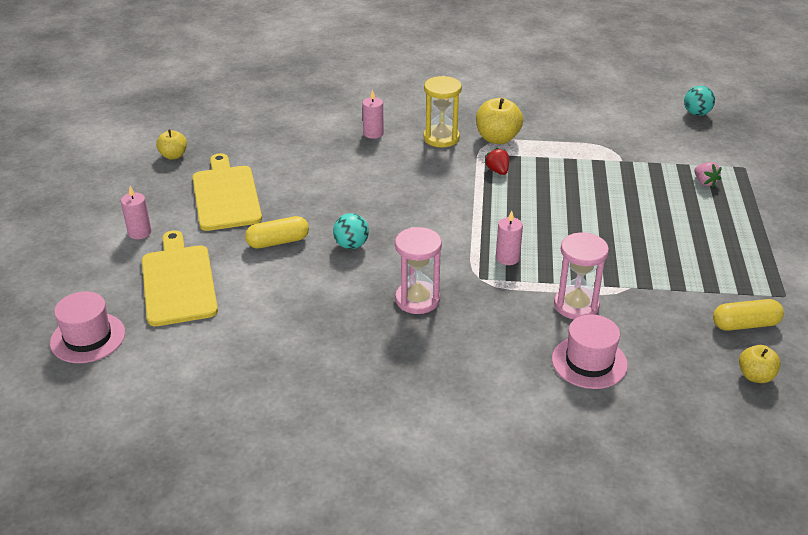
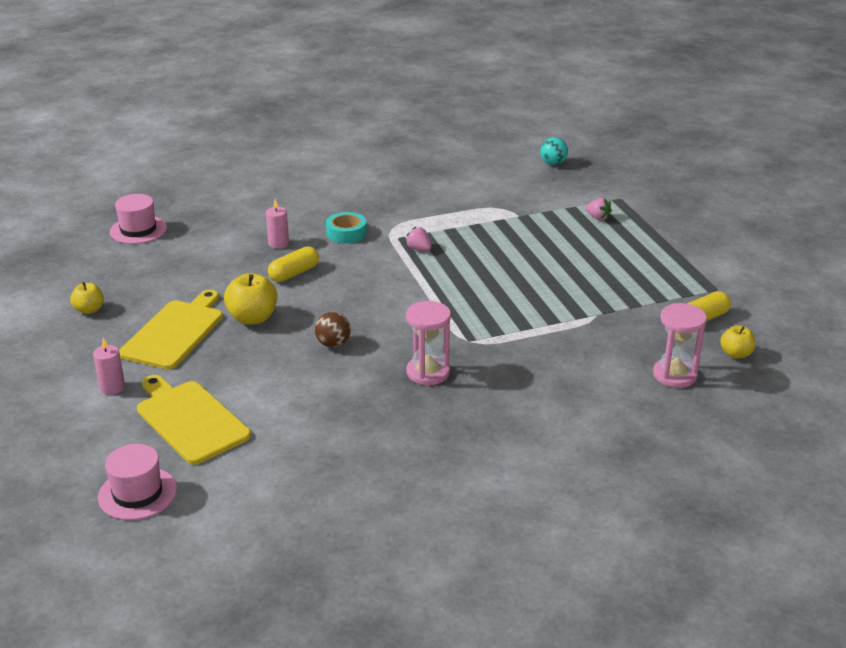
camera: 25 degrees left, 5 degrees down
yellow cutting board [193,153,262,231] -> yellow cutting board turned 60 degrees clockwise [119,290,223,370]
yellow capsule [245,216,309,249] -> yellow capsule moved to [268,246,319,282]
turquoise ball [333,213,369,249] -> brown ball [315,312,351,347]
yellow hourglass [423,76,462,147] -> turquoise tape [326,212,367,243]
yellow apple [476,98,523,144] -> yellow apple moved to [224,273,278,325]
red strawberry [485,148,509,175] -> pink strawberry [405,227,431,251]
pink candle [496,211,523,265] -> none
pink hat [552,314,628,389] -> pink hat moved to [110,194,167,244]
pink hourglass [554,232,609,319] -> pink hourglass moved to [653,303,707,388]

